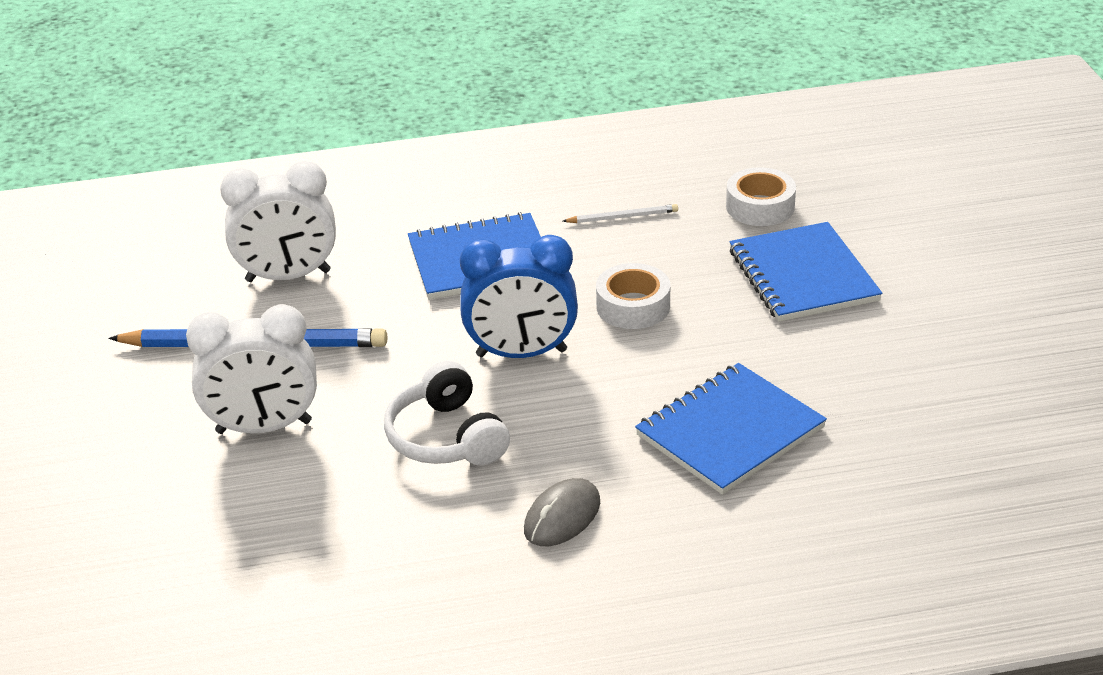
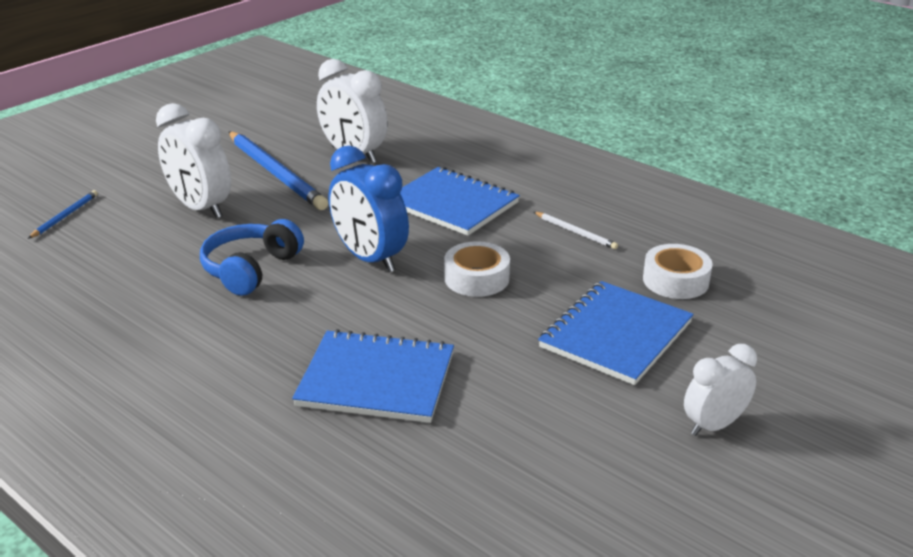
camera: 50 degrees right, 5 degrees down
white headphones [384,361,510,465] -> blue headphones [200,219,304,296]
grey mouse [524,478,600,546] -> none
none -> blue pencil [28,190,98,239]
none -> white clock [684,344,757,436]

